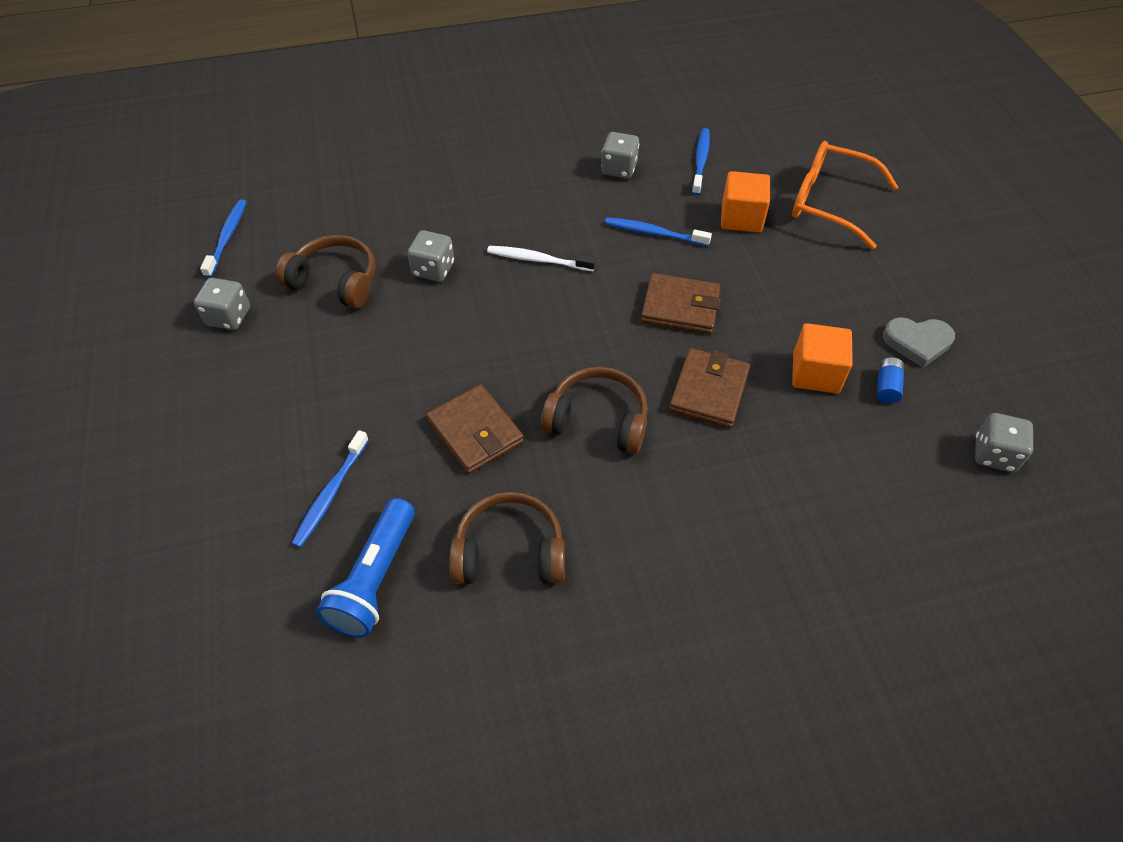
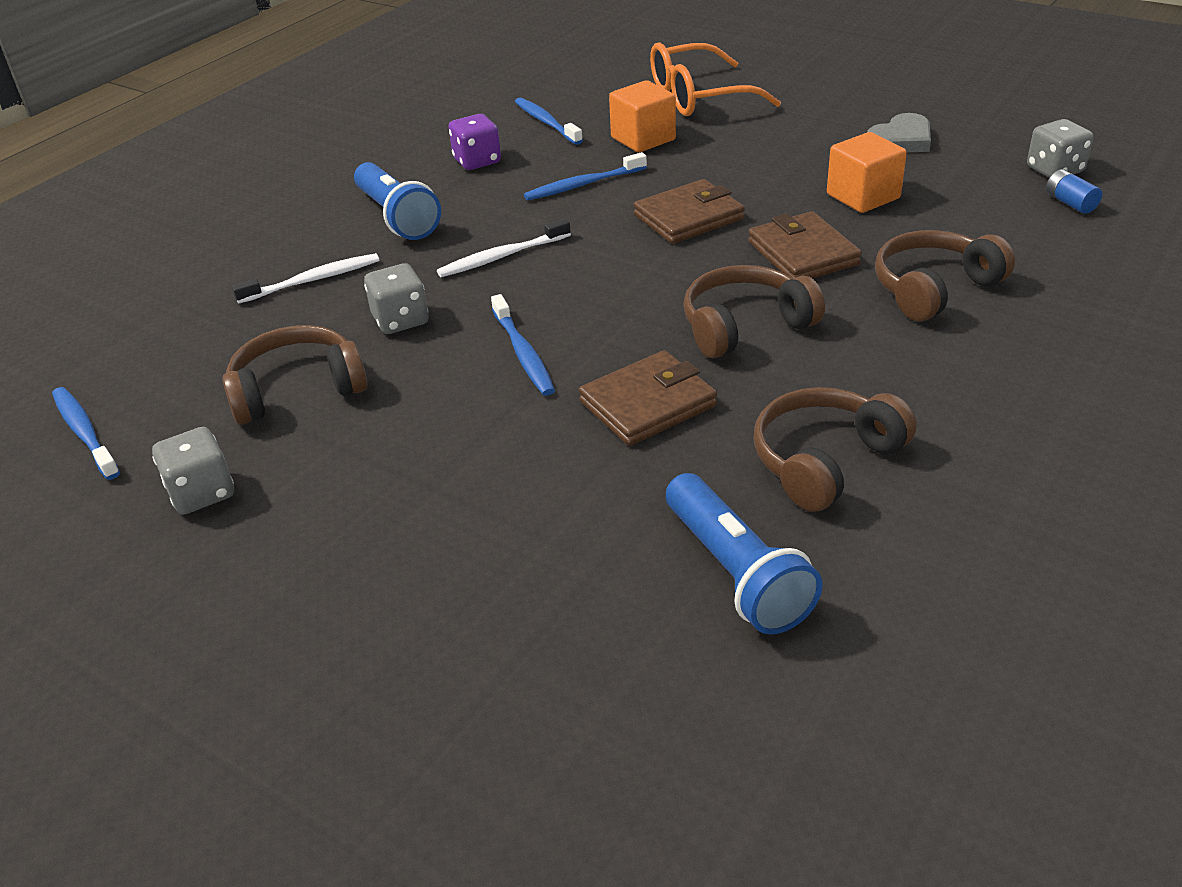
camera: 40 degrees left, 15 degrees down
blue toothbrush [291,430,369,548] -> blue toothbrush moved to [491,294,555,396]
brown wallet [427,384,524,474] -> brown wallet turned 45 degrees counterclockwise [579,350,717,446]
grey dice [601,132,639,179] -> purple dice [448,114,501,170]
blue battery [877,357,904,404] -> blue battery moved to [1046,169,1102,214]
none -> white toothbrush [232,253,379,303]
none -> blue flashlight [354,162,441,240]
none -> brown headphones [875,230,1015,321]

